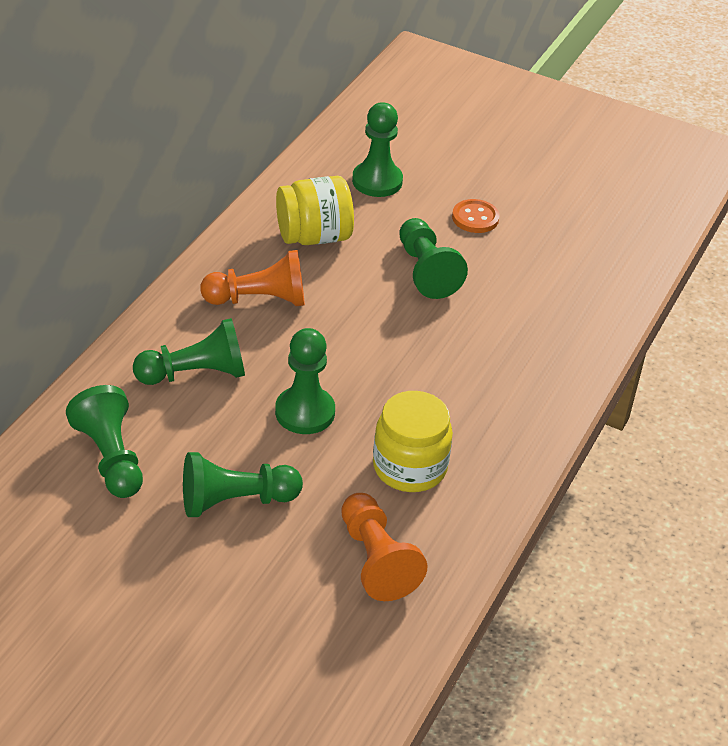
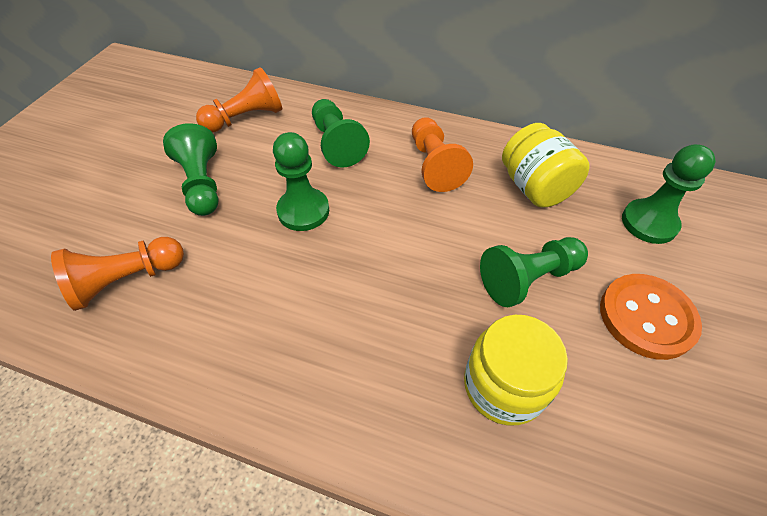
camera: 85 degrees right, 10 degrees up
green pawn [66,385,143,498] -> orange pawn [196,67,282,133]
yellow jar [373,391,453,492] -> yellow jar moved to [464,315,568,425]
orange button [452,199,500,233] -> orange button [600,274,702,360], size x1.62

